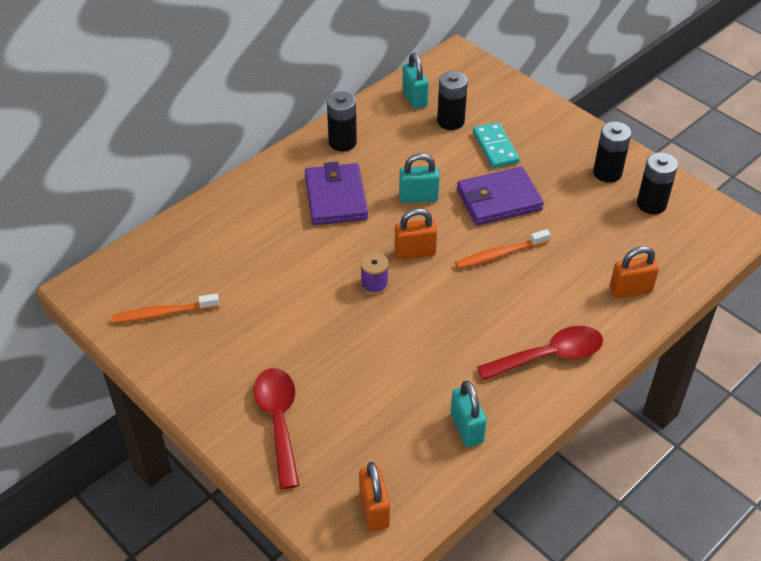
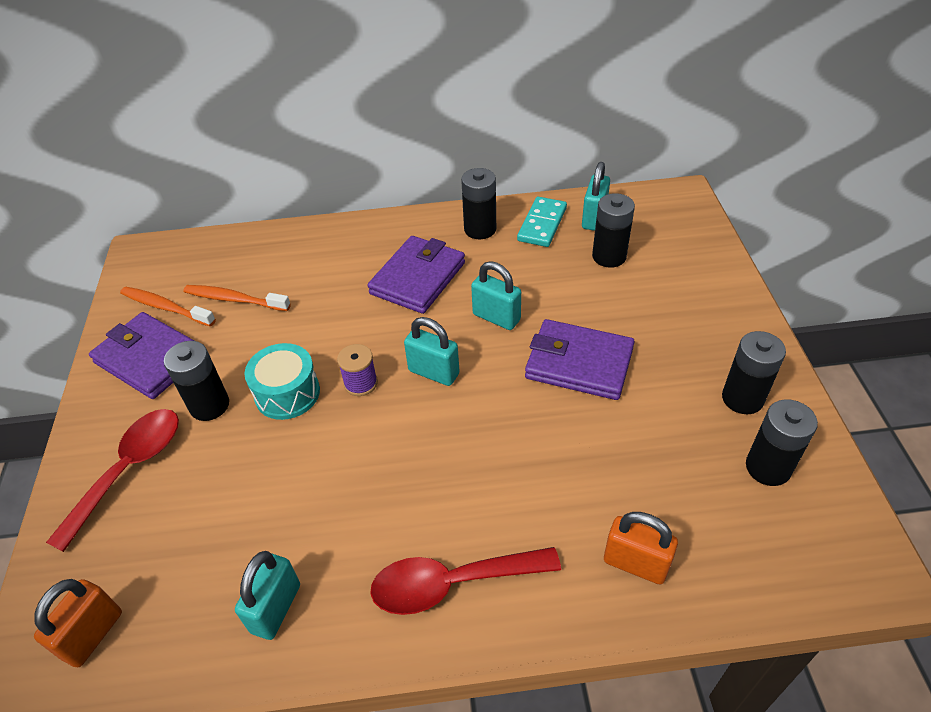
camera: 40 degrees right, 0 degrees up
orange padlock [395,208,437,260] -> turquoise padlock [404,317,460,386]
orange toothbrush [455,229,551,269] -> orange toothbrush moved to [184,285,291,311]
turquoise domino [473,122,520,168] -> turquoise domino moved to [517,197,567,247]
red spoon [477,326,603,381] -> red spoon turned 150 degrees clockwise [370,547,561,615]
none -> purple wallet [89,312,194,399]
none -> black battery [164,341,229,421]
none -> turquoise drum [244,343,320,420]

